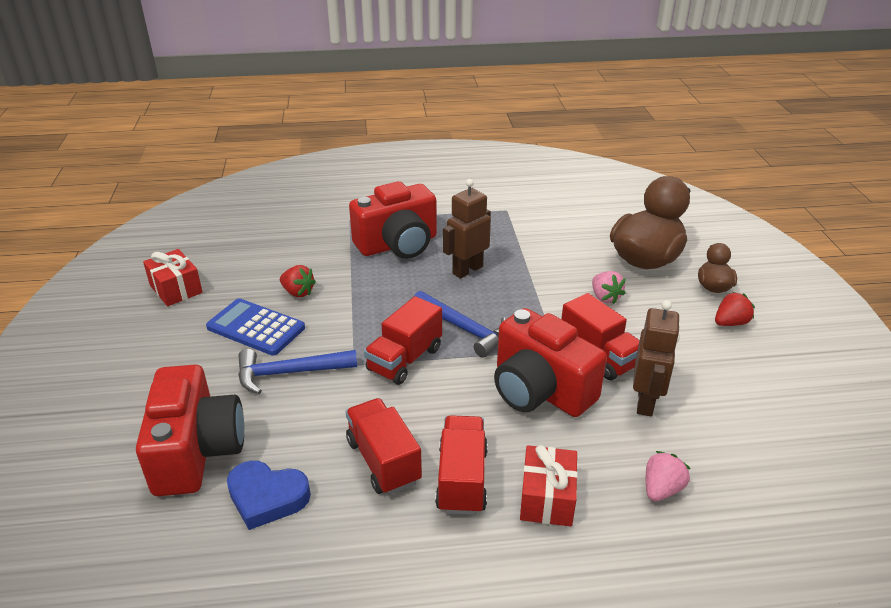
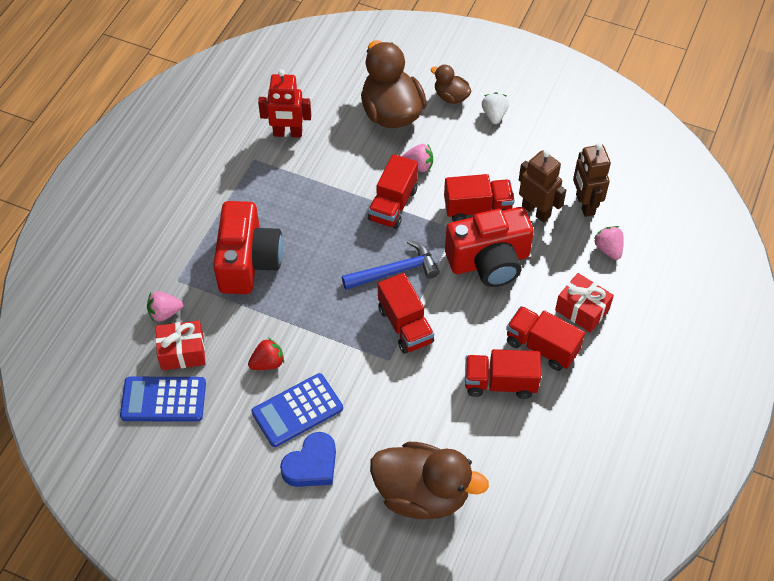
camera: 60 degrees left, 20 degrees up
red camera [136,365,244,496] -> brown duck [370,442,489,519]
red gift [143,249,203,306] -> red gift moved to [156,320,205,370]
blue heart [227,461,311,530] -> blue heart moved to [280,432,336,487]
blue hammer [238,349,357,394] -> none
brown robot [443,179,491,279] -> brown robot moved to [573,143,611,217]
red strawberry [715,292,755,326] -> white strawberry [482,92,509,124]
none -> blue calculator [120,377,206,422]
none -> pink strawberry [147,291,183,322]
none -> red robot [258,70,311,138]
none -> red truck [368,154,418,229]

